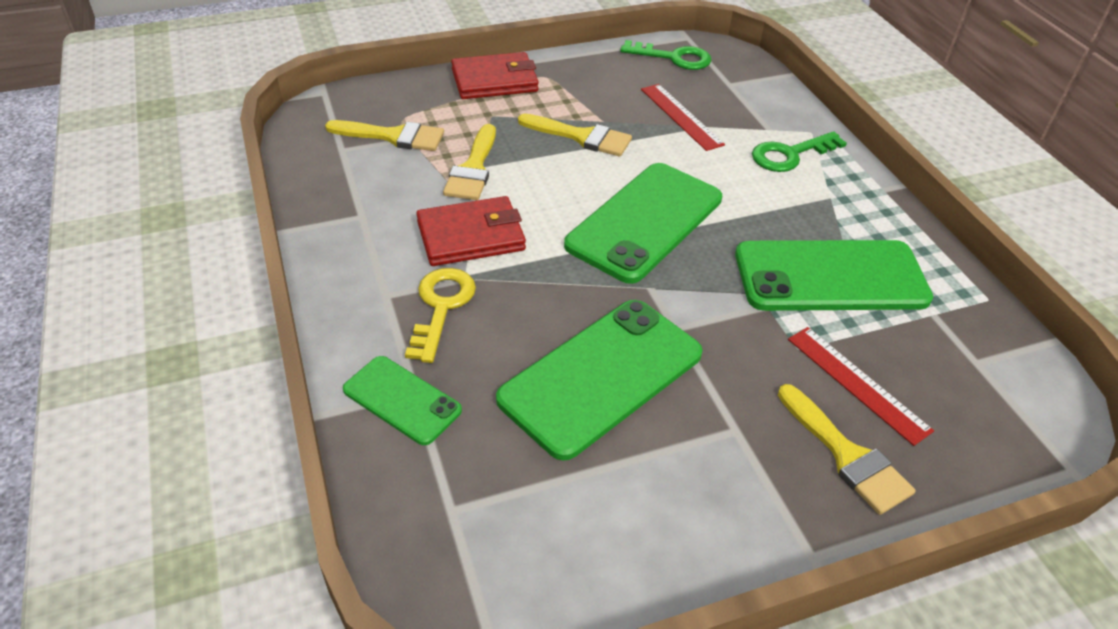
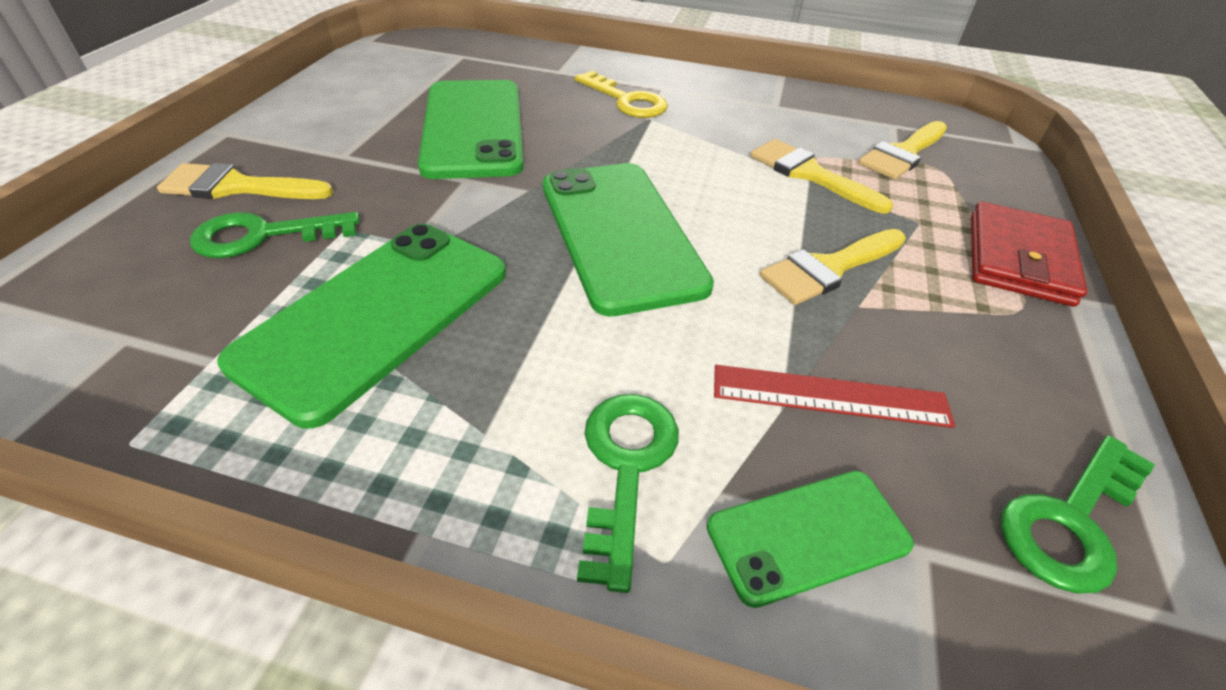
camera: 125 degrees right, 0 degrees up
green phone [343,356,462,445] -> green phone moved to [707,471,914,608]
red wallet [416,196,526,266] -> none
red ruler [788,327,934,446] -> green key [190,212,359,258]

